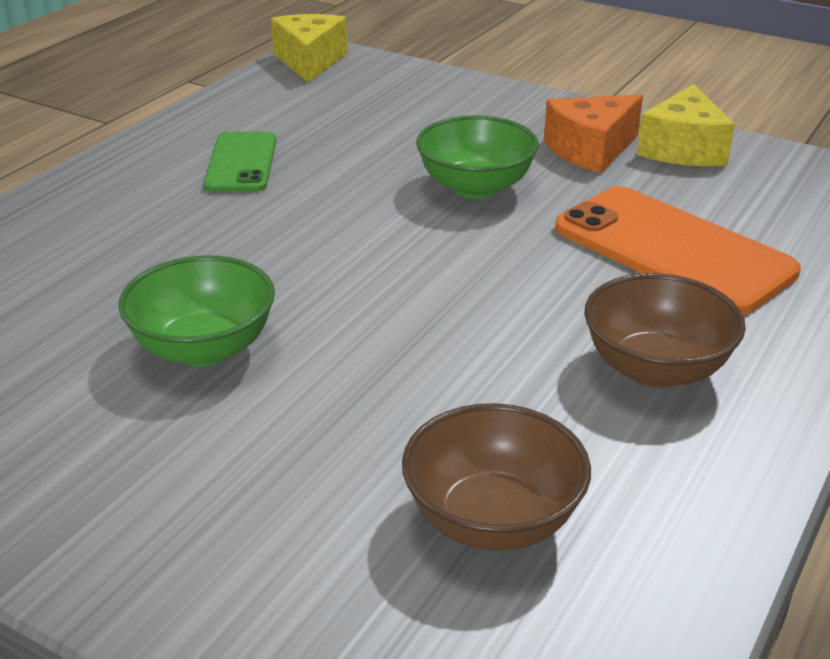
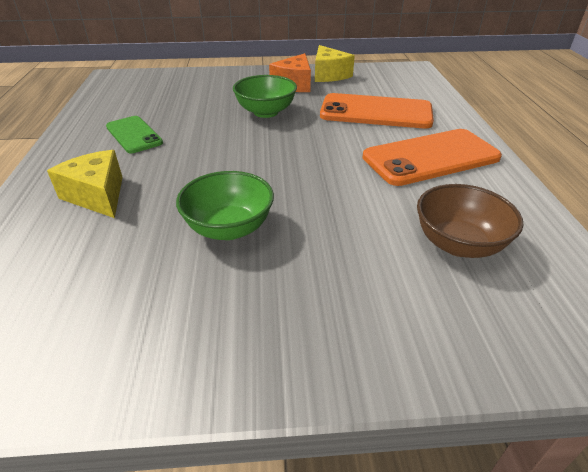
camera: 35 degrees left, 5 degrees up
yellow cheese [271,14,348,83] -> yellow cheese moved to [47,150,123,218]
brown bowl [584,273,746,388] -> orange phone [362,129,502,186]

